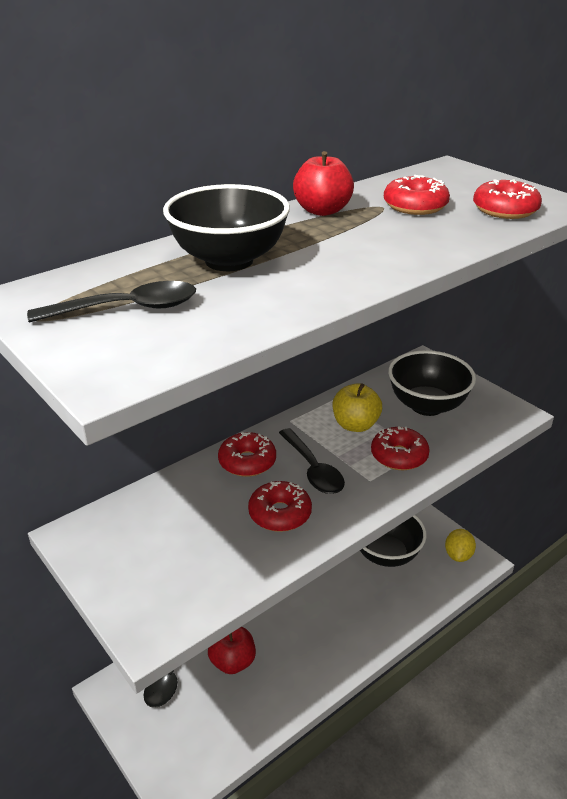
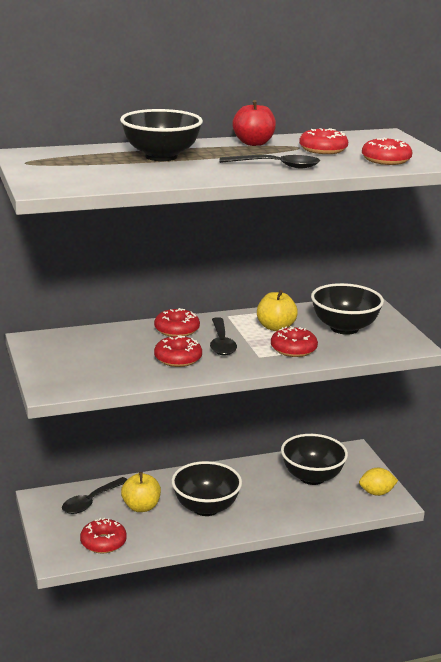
camera: 20 degrees right, 10 degrees down
black spoon [27,281,196,323] -> black spoon moved to [219,155,320,168]
red apple [208,627,256,674] -> yellow apple [121,472,161,512]
yellow lemon [445,529,476,562] -> yellow lemon turned 45 degrees clockwise [359,468,398,496]
none -> red donut [80,518,127,553]
none -> black bowl [171,461,242,516]

